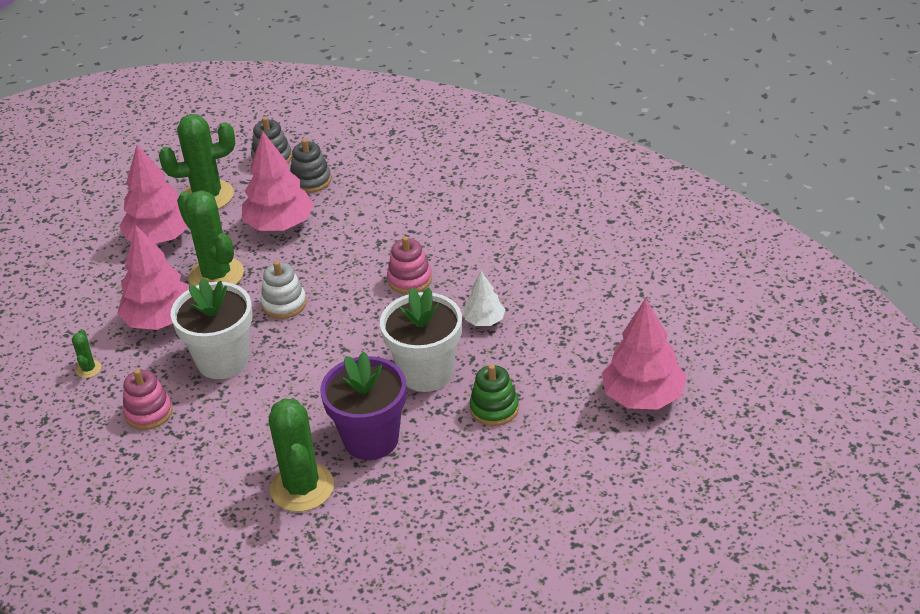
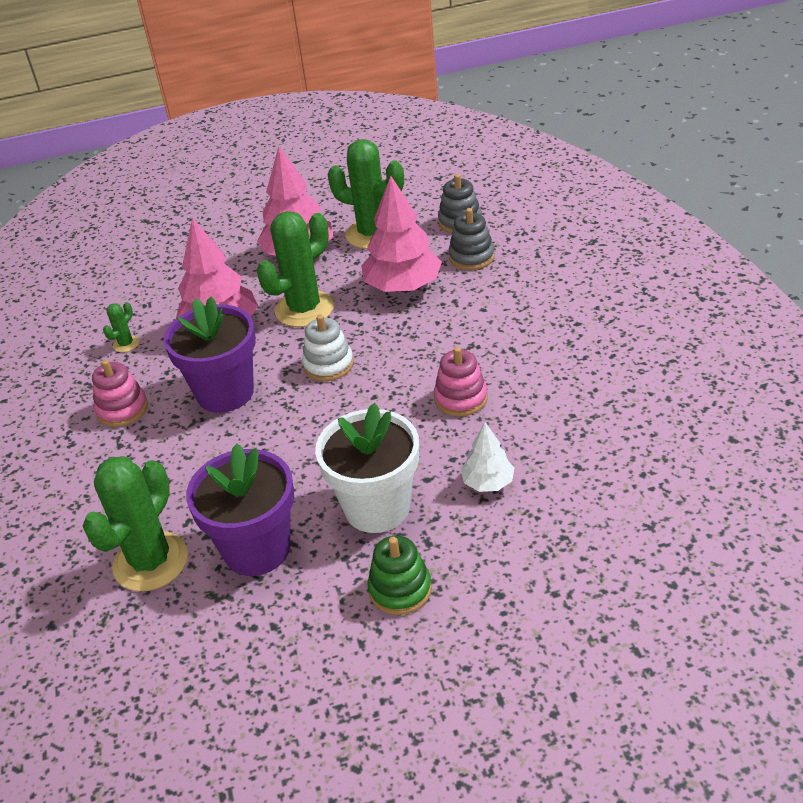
camera: 40 degrees right, 0 degrees up
white flower pot [170,278,252,379] -> purple flower pot [163,297,256,413]
green cactus [177,190,244,286] -> green cactus turned 45 degrees clockwise [257,211,334,327]
pink tree [602,298,687,409] -> none

